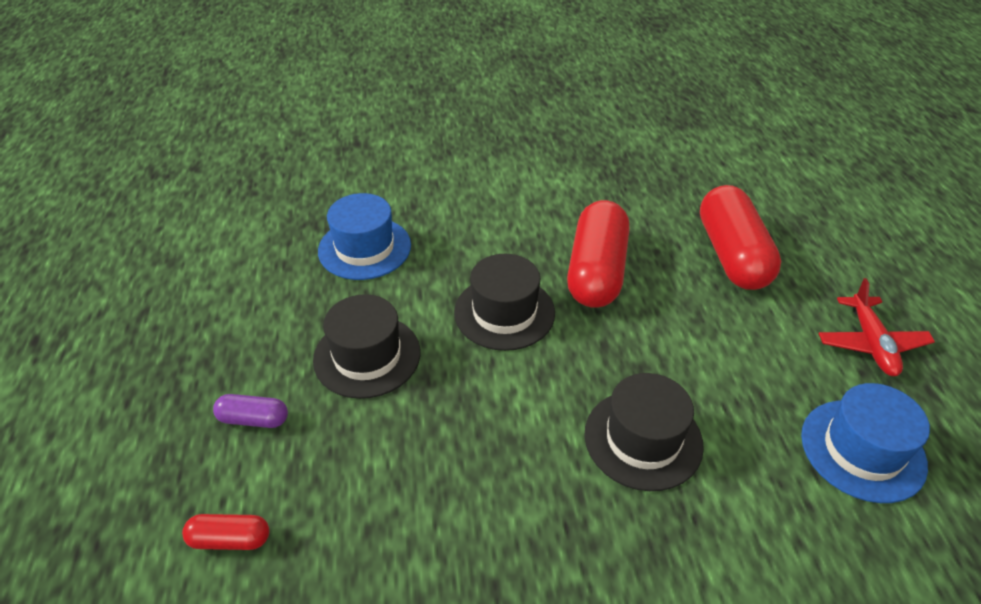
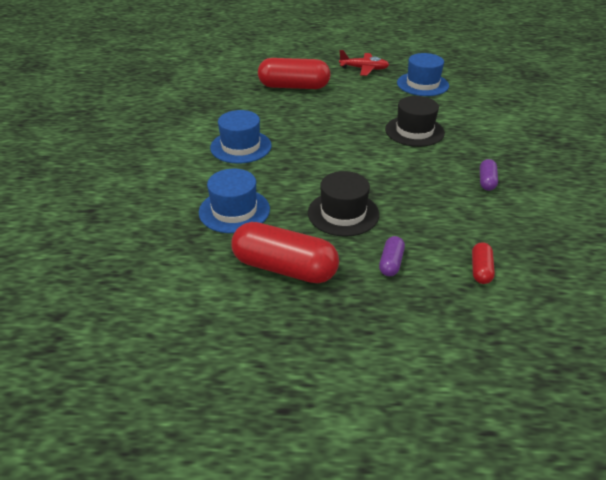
camera: 80 degrees left, 5 degrees down
black hat [454,254,555,351] -> none
red capsule [567,200,629,308] -> red capsule moved to [232,222,339,283]
none -> blue hat [210,110,272,164]
none -> purple capsule [480,159,498,191]

